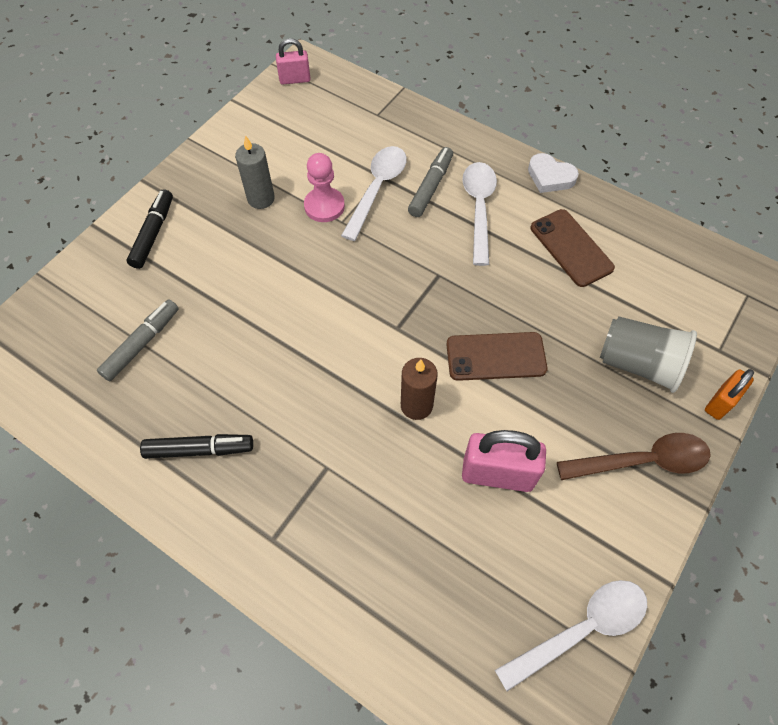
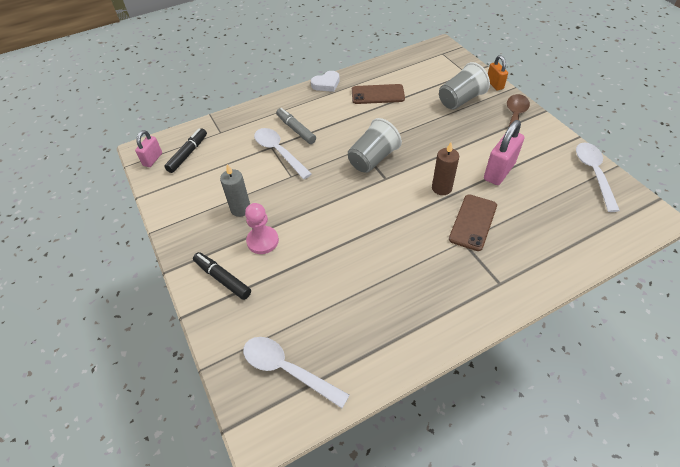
camera: 60 degrees left, 10 degrees down
grey marker [97,299,179,381] -> none
black marker [140,434,253,459] -> black marker moved to [164,128,207,173]
pink pawn [304,153,345,222] -> pink pawn moved to [245,203,279,254]
brown phone [446,332,547,381] -> brown phone moved to [449,194,497,251]
white spoon [462,162,497,266] -> white spoon moved to [243,337,349,408]
none -> grey cup [348,118,402,173]

